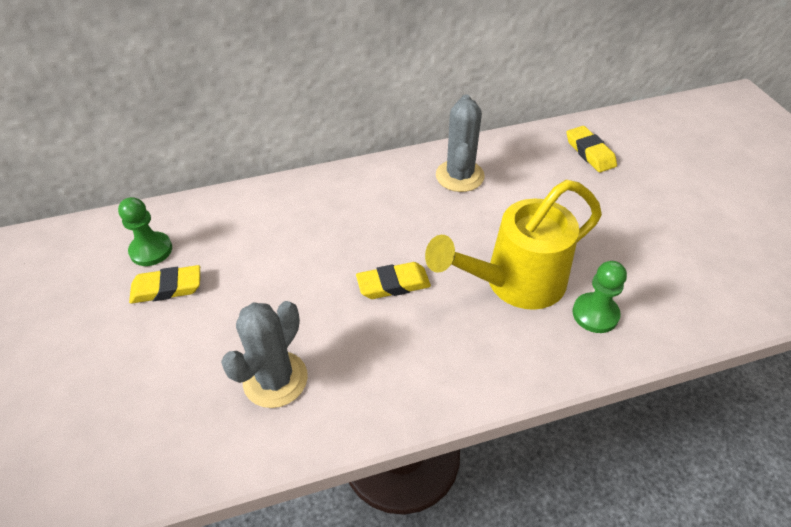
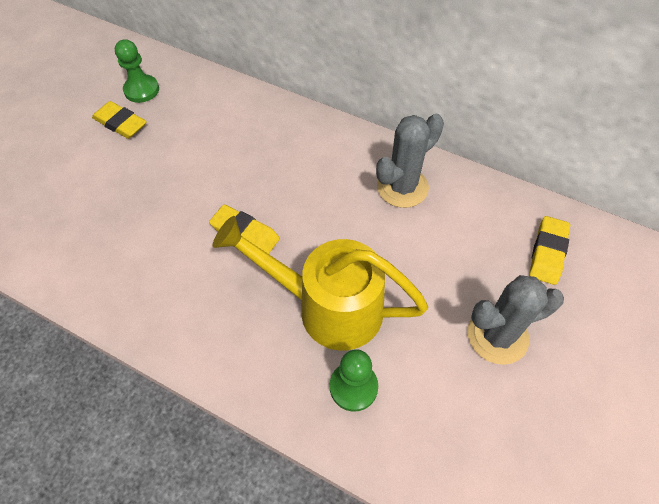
camera: 45 degrees right, 10 degrees up
grey cactus [221,301,308,408] -> grey cactus moved to [468,275,564,365]

